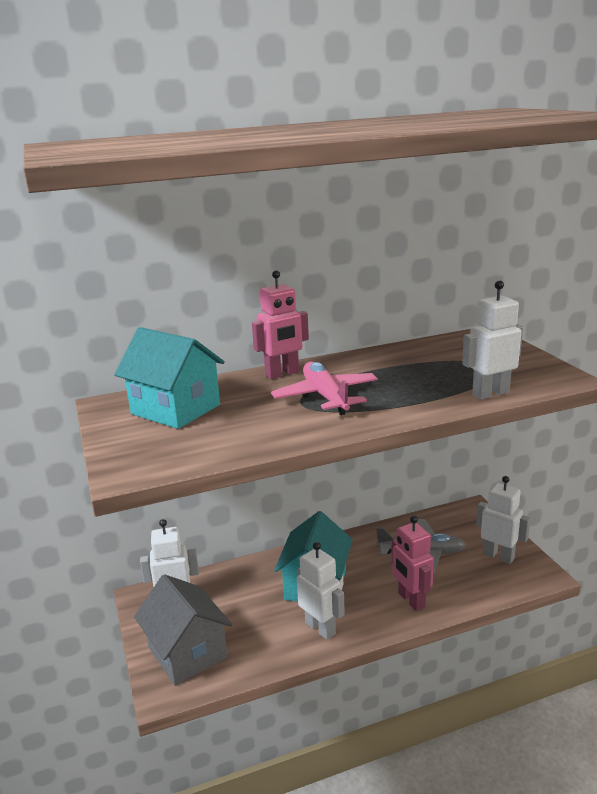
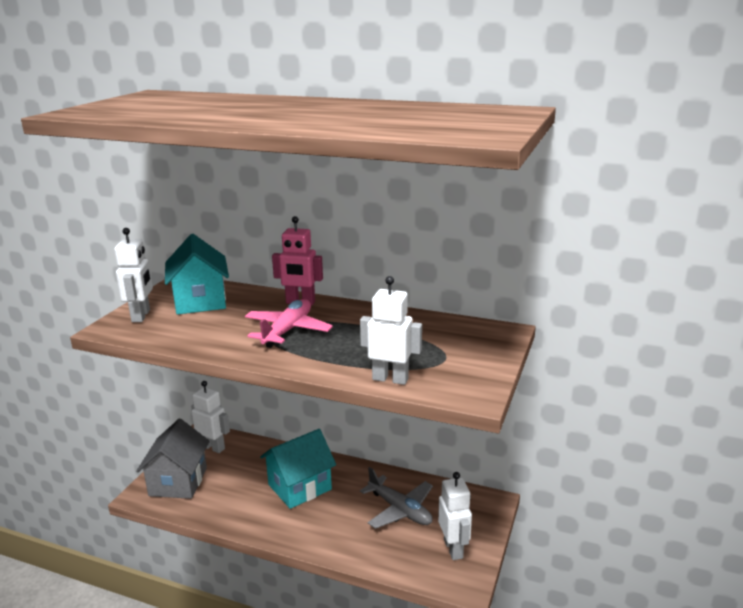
camera: 40 degrees right, 0 degrees up
white robot [297,542,345,640] -> white robot moved to [114,228,153,322]
pink robot [392,516,434,611] -> none

